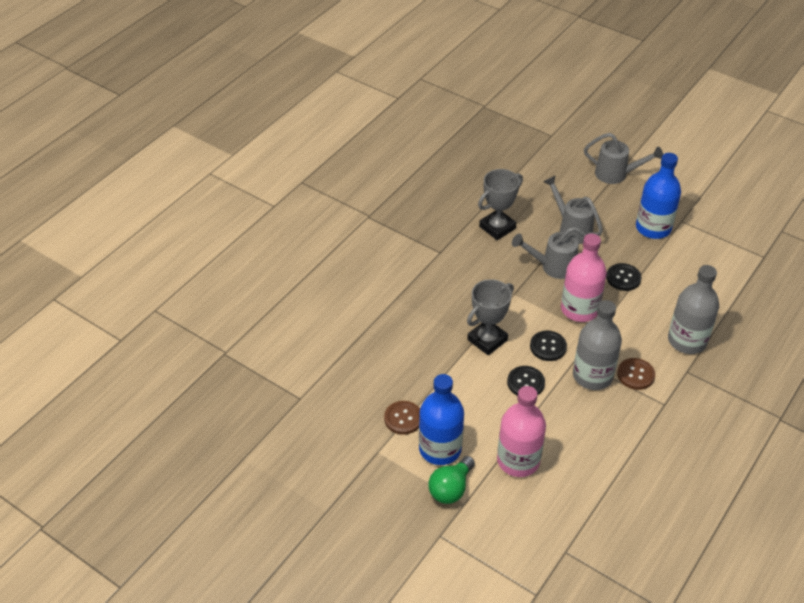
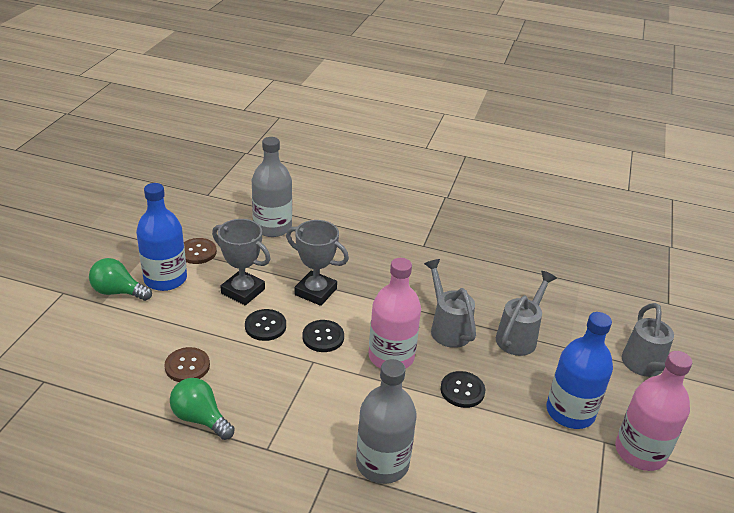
camera: 70 degrees right, 10 degrees down
grey trophy [478,169,523,240] -> grey trophy moved to [212,219,270,305]
pink bottle [497,386,546,477] -> pink bottle moved to [615,351,692,471]
grey bottle [573,300,622,390] -> grey bottle moved to [252,137,292,237]
brown button [617,358,655,390] -> brown button moved to [164,347,210,382]
none -> green light bulb [170,378,235,440]

